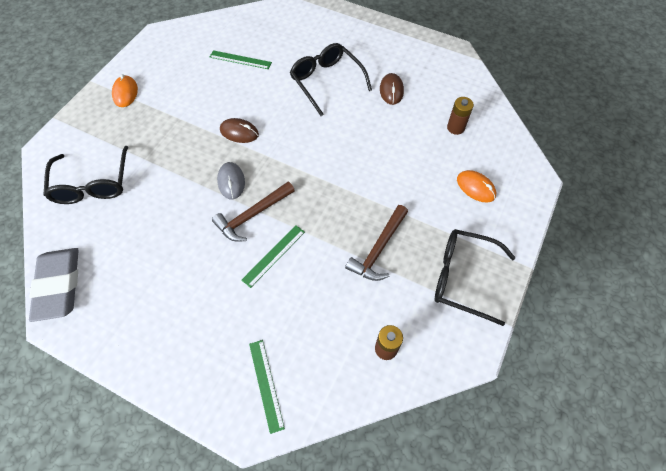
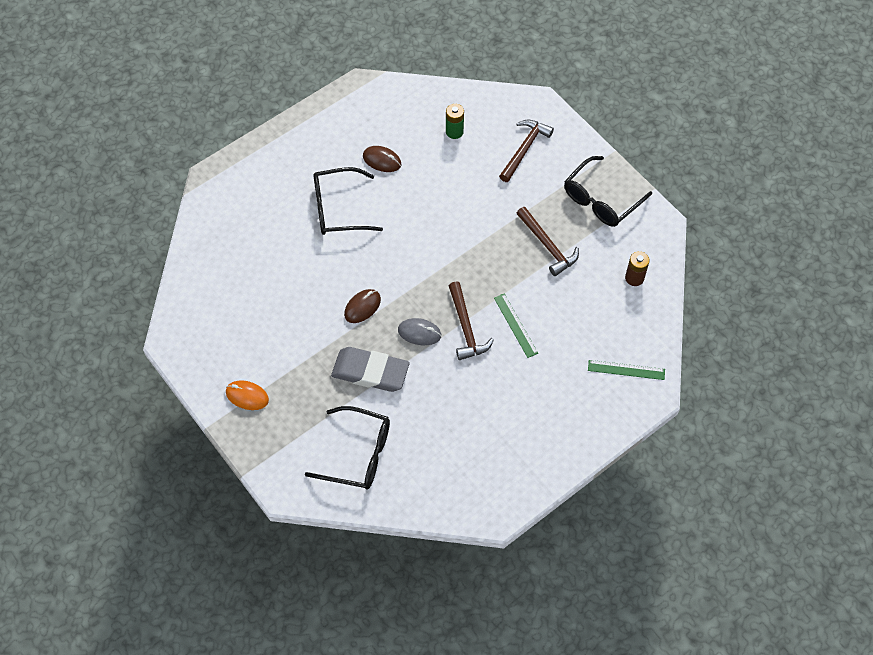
camera: 65 degrees left, 0 degrees up
grey eraser [29,248,79,322] -> grey eraser moved to [331,347,410,392]
green ruler [210,50,272,69] -> none
brown battery [447,97,474,135] -> green battery [446,104,464,139]
orange mouse [457,170,496,203] -> brown hammer [499,120,554,182]

